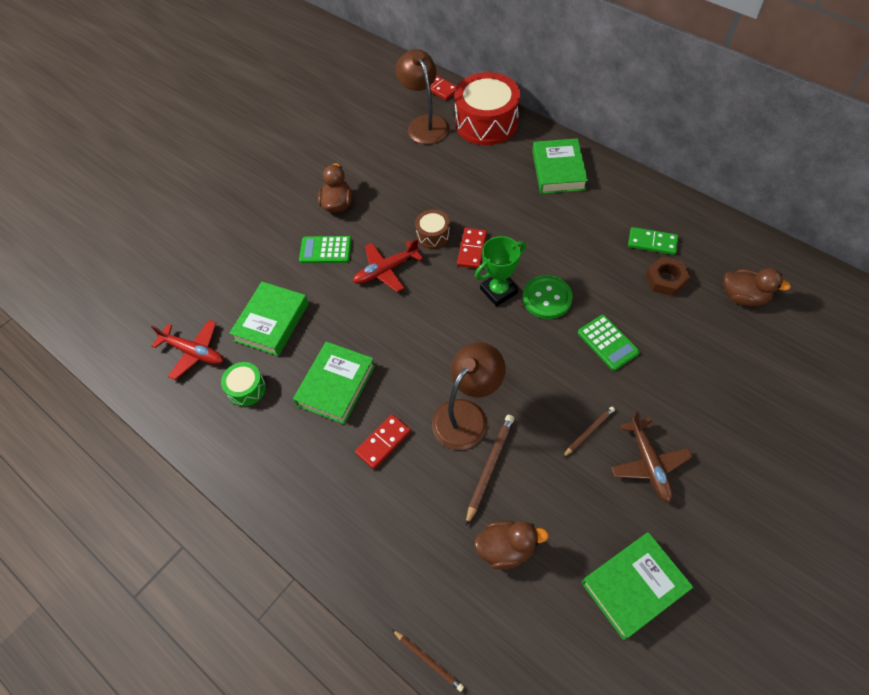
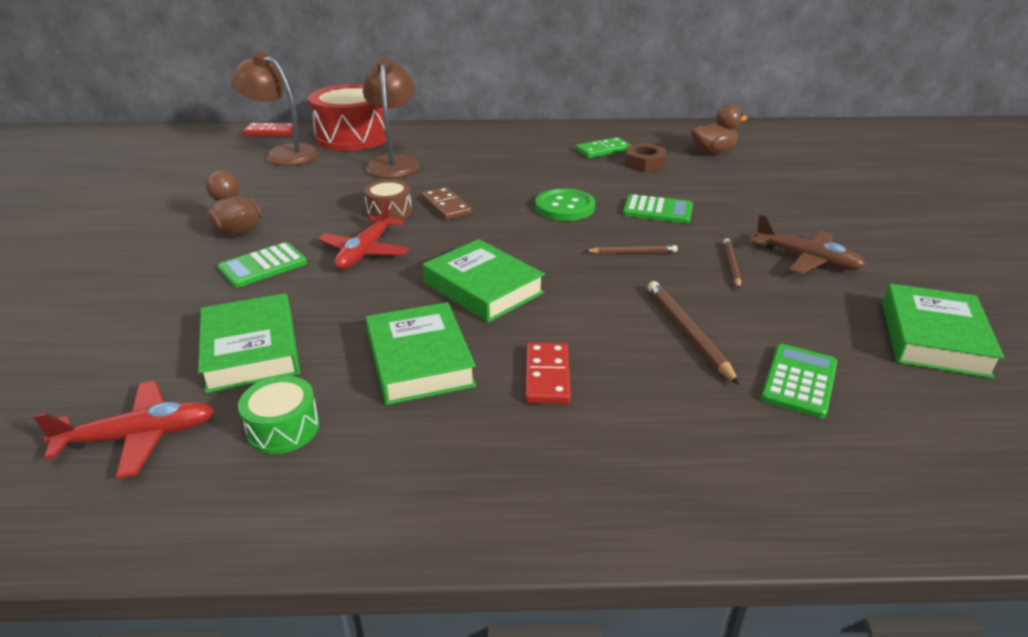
camera: 45 degrees left, 25 degrees down
brown pencil [392,630,464,692] -> brown pencil moved to [585,245,678,254]
brown lamp [432,342,506,450] -> brown lamp moved to [363,58,420,178]
red domino [457,228,487,269] -> brown domino [421,187,472,220]
brown duck [474,521,549,569] -> green calculator [761,344,837,419]
green trophy [475,236,526,307] -> none
green book [533,138,588,194] -> green book moved to [423,239,545,323]

